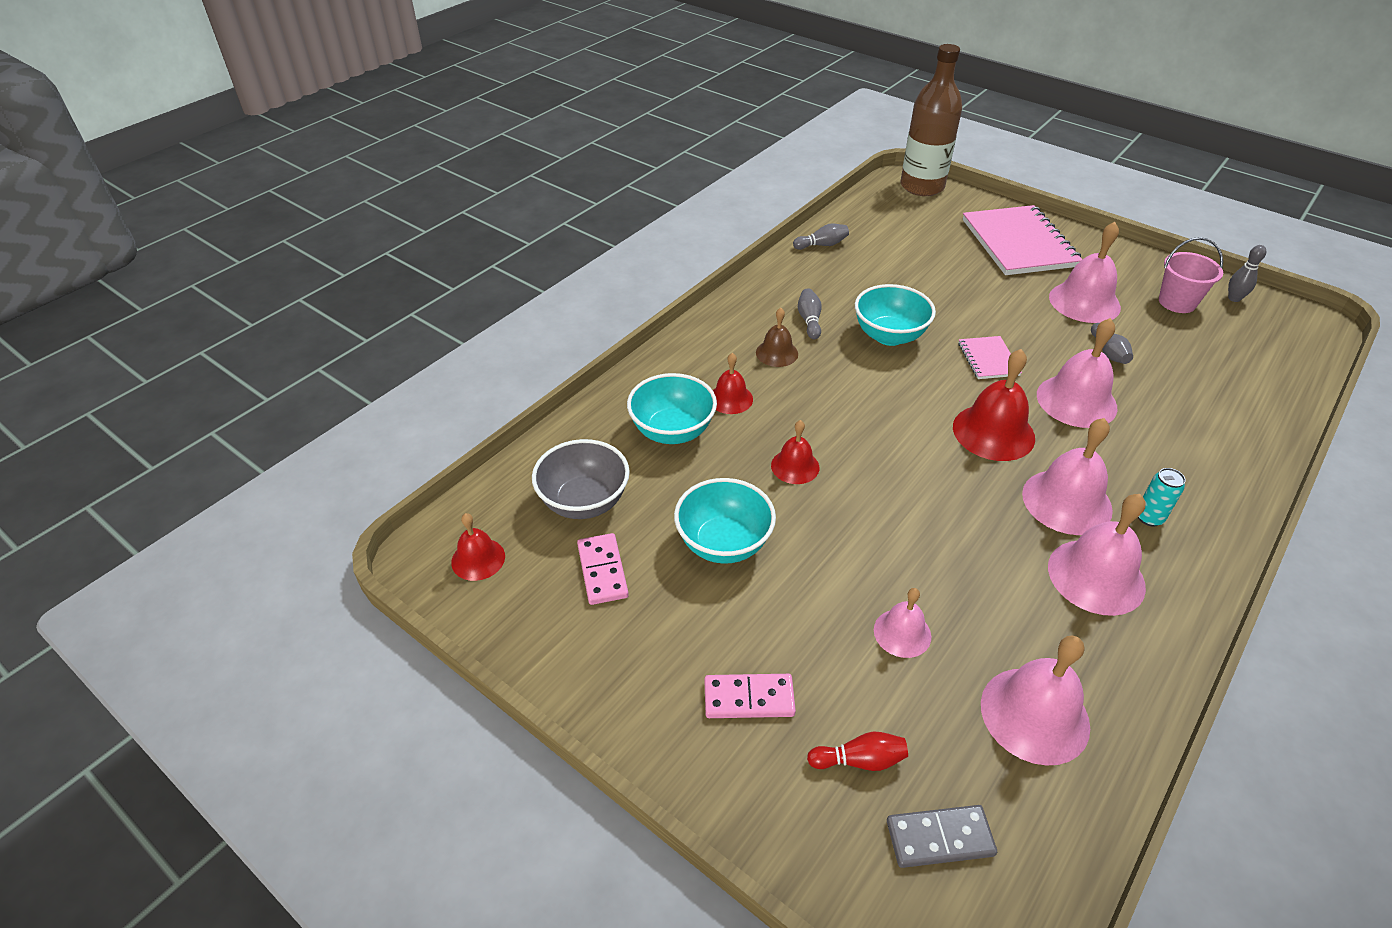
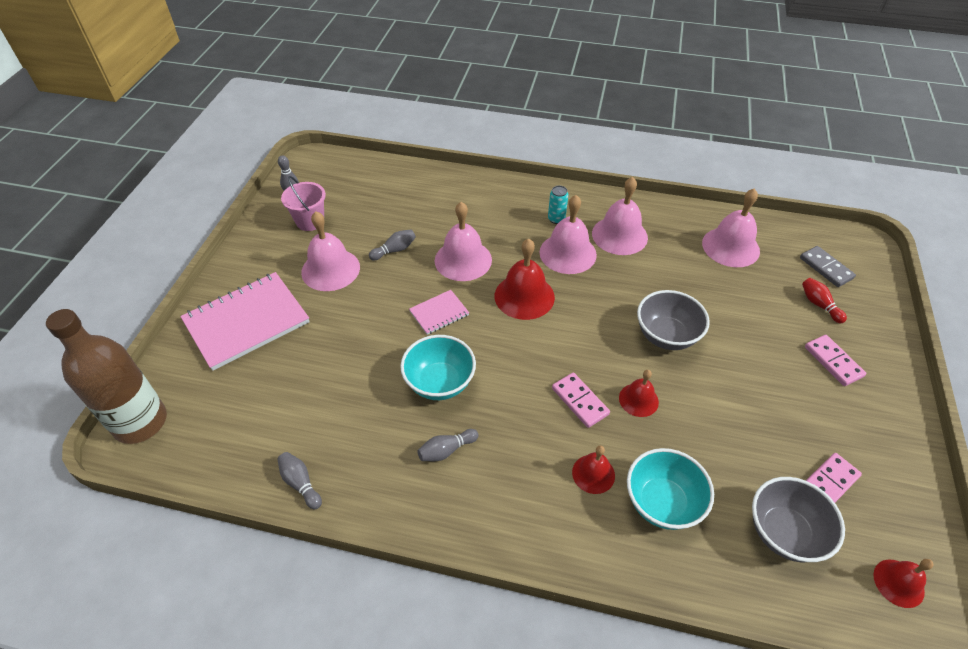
camera: 115 degrees left, 5 degrees up
turquoise bowl [674,478,776,564] -> none
brown bell [756,308,798,367] -> none
pink bell [874,588,931,658] -> none
none -> pink domino [552,372,610,428]
none -> grey bowl [637,290,710,350]

